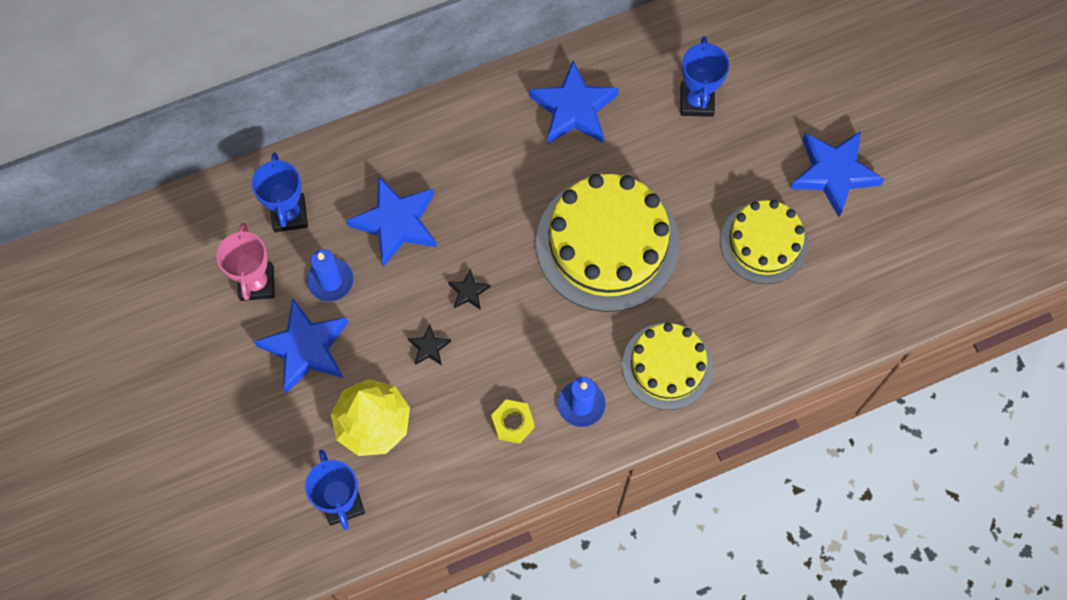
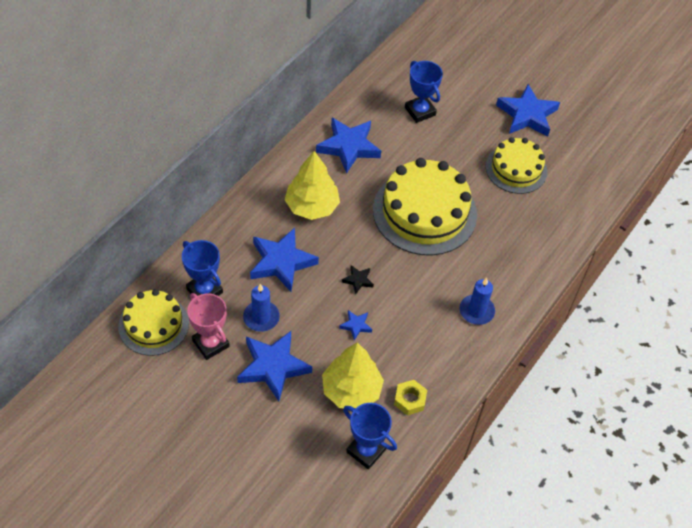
camera: 35 degrees left, 15 degrees down
black star [408,325,451,365] -> blue star [339,310,372,341]
yellow nut [491,399,535,444] -> yellow nut moved to [394,380,427,415]
yellow cake [622,323,713,410] -> yellow cake moved to [118,289,189,356]
none -> yellow tree [285,151,340,220]

